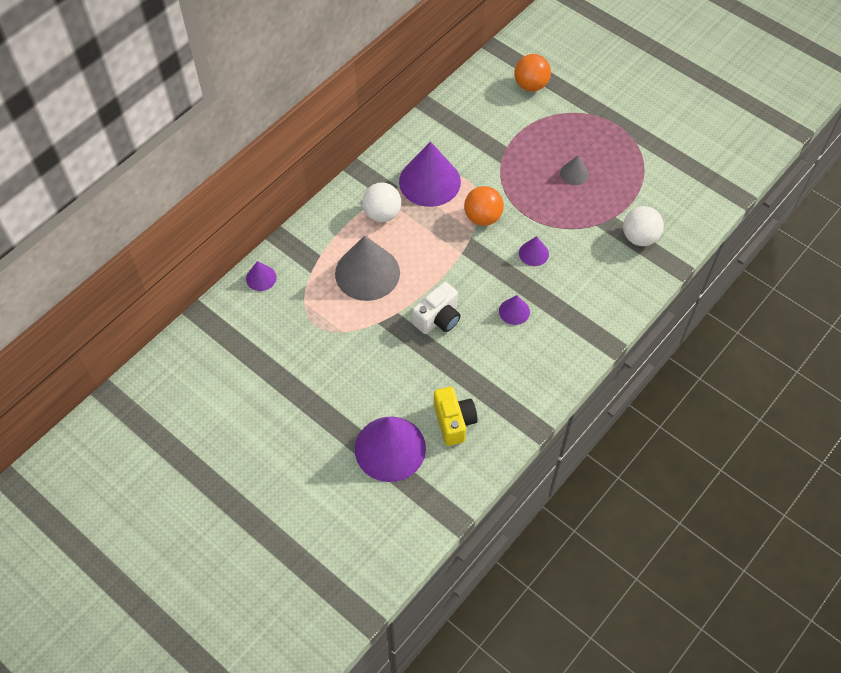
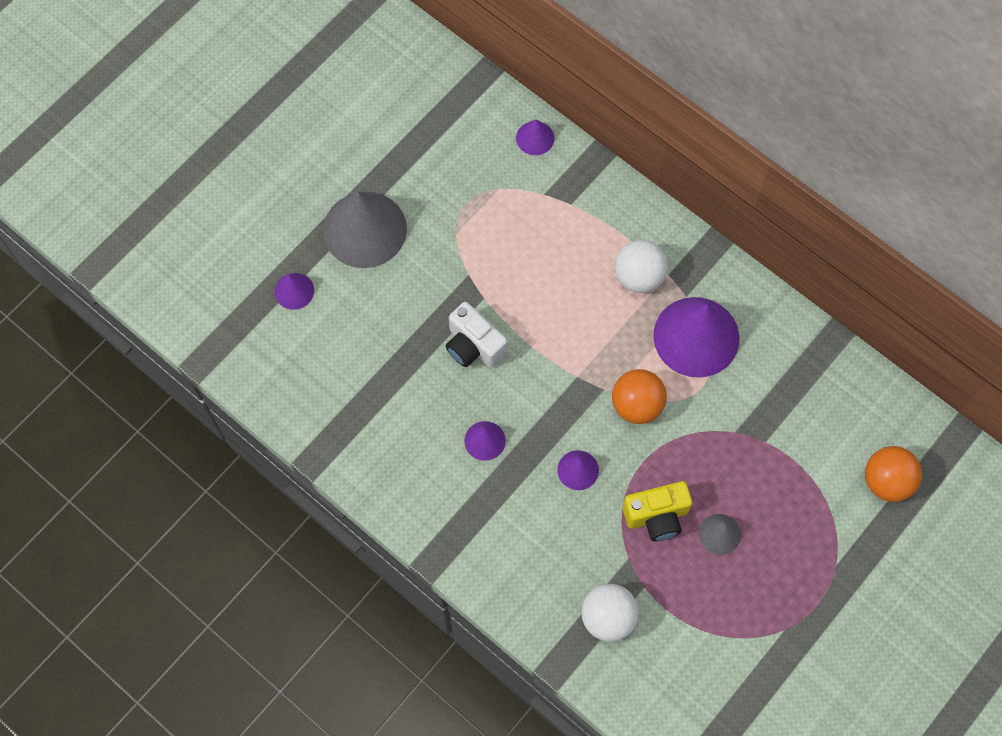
camera: 90 degrees right, 10 degrees up
grey cone [335,235,400,301] -> grey cone moved to [323,192,407,268]
purple cone [355,417,426,482] -> purple cone [274,273,314,310], size x0.47
yellow camera [434,387,478,446] -> yellow camera moved to [623,481,692,541]

